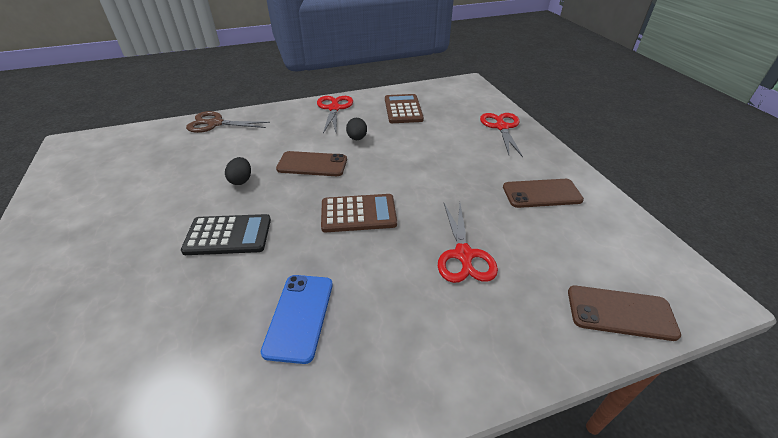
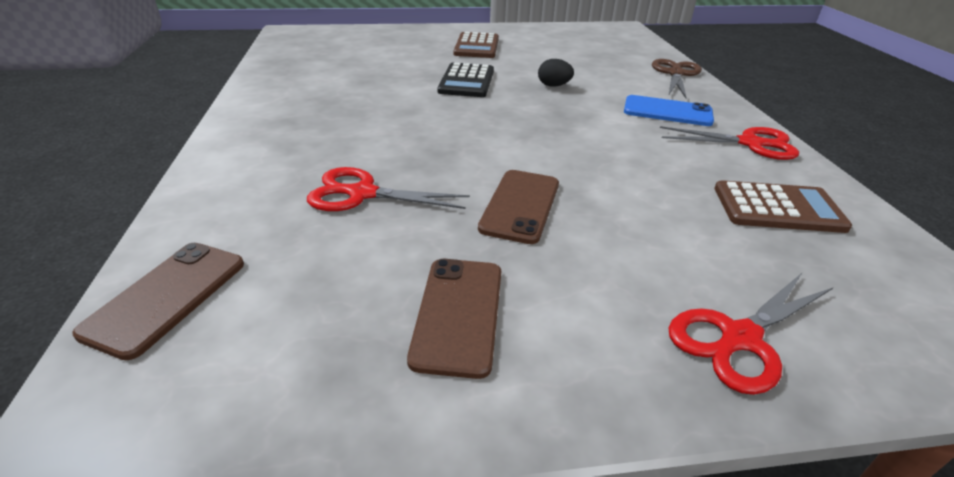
camera: 100 degrees right, 5 degrees down
blue phone [261,275,333,364] -> blue phone moved to [624,95,714,126]
brown phone [276,151,347,176] -> brown phone moved to [478,170,559,244]
brown calculator [321,194,397,232] -> brown calculator moved to [454,32,499,58]
black egg [346,118,367,140] -> none
red scissors [480,113,523,157] -> red scissors turned 135 degrees clockwise [668,273,833,395]

